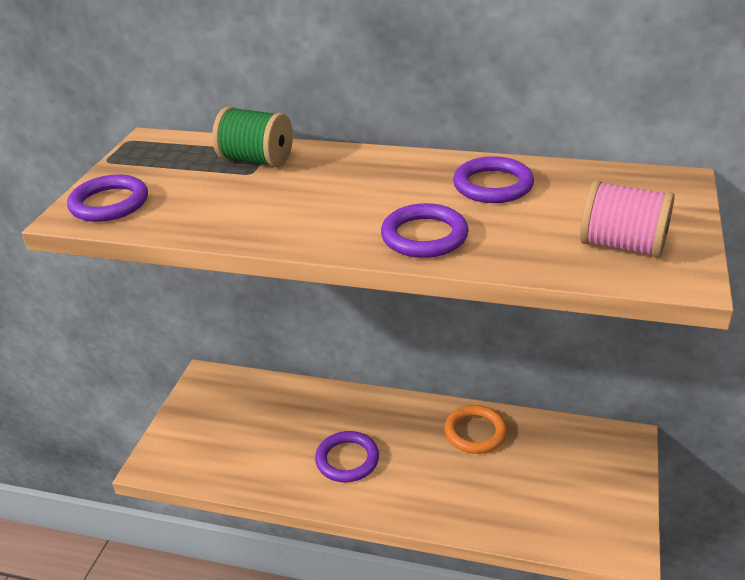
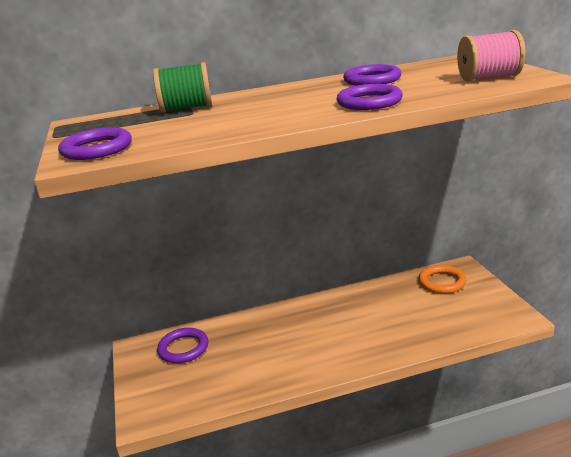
camera: 30 degrees left, 10 degrees down
purple ring [315,431,379,482] -> purple ring moved to [157,328,209,363]
orange ring [444,405,507,454] -> orange ring moved to [418,265,466,294]

